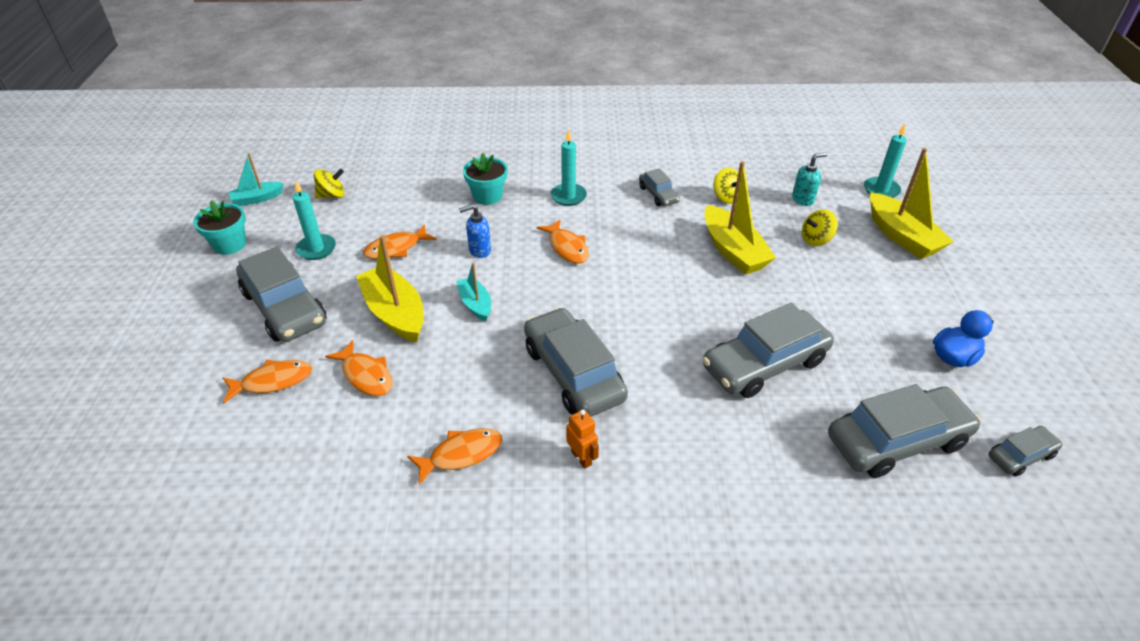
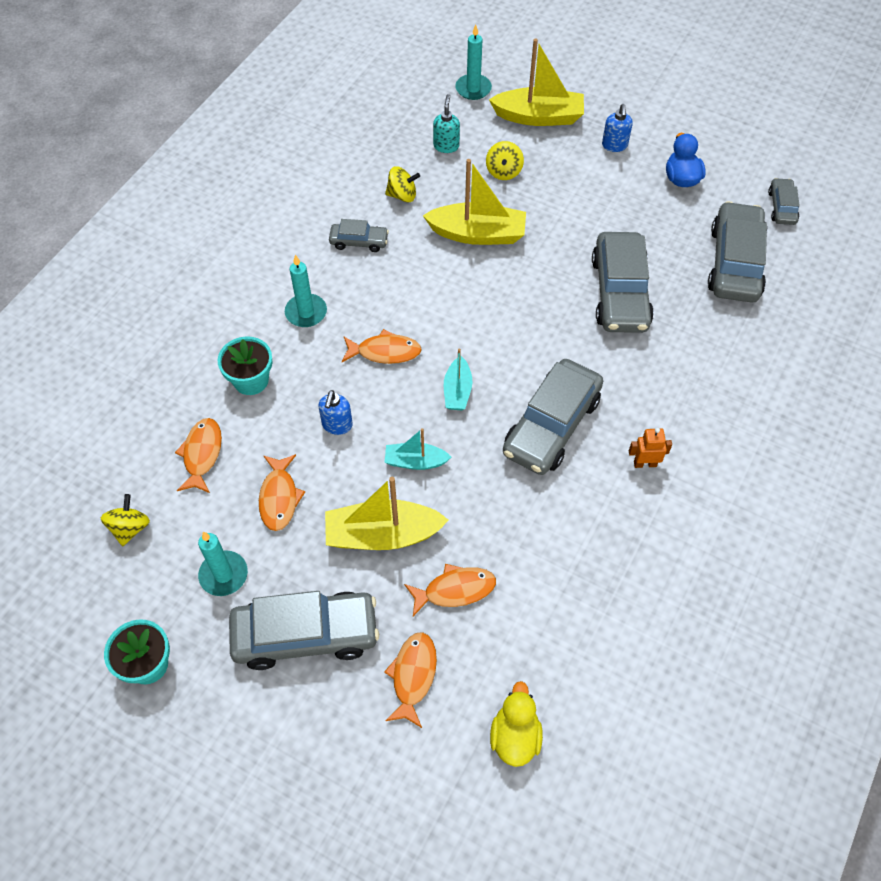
camera: 60 degrees left, 15 degrees up
turquoise boat [229,153,284,206] -> turquoise boat moved to [444,349,472,410]
orange fish [407,428,502,485] -> orange fish moved to [175,418,222,493]
grey car [524,307,628,417] -> grey car turned 60 degrees counterclockwise [503,359,603,475]
none -> yellow duck [490,681,543,767]
none -> blue soap dispenser [602,104,633,152]

